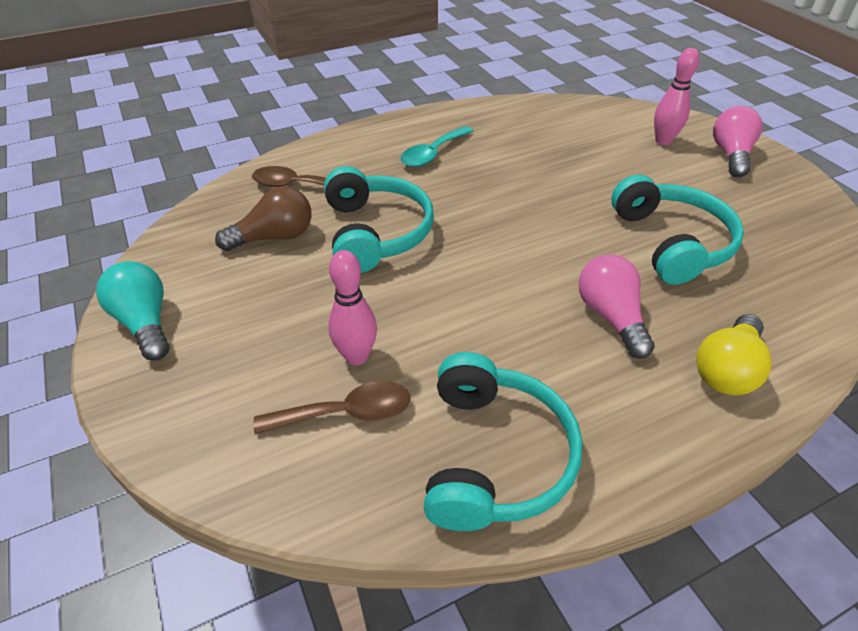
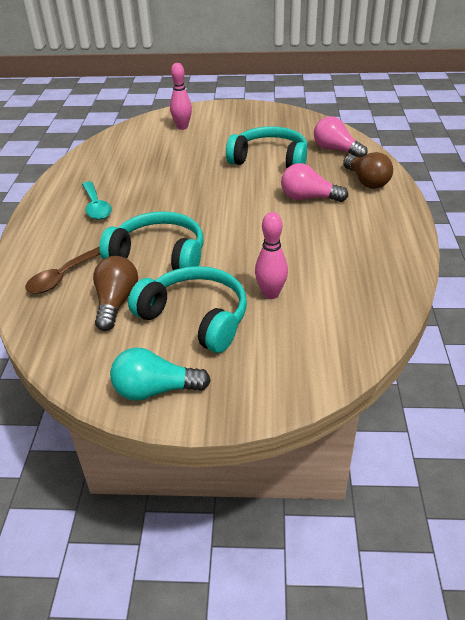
camera: 60 degrees left, 5 degrees down
brown spoon [254,381,410,434] -> none
turquoise headphones [423,352,583,531] -> turquoise headphones moved to [128,266,247,353]
yellow light bulb [696,314,772,395] -> brown light bulb [343,152,393,189]
pink light bulb [713,106,763,177] -> pink light bulb moved to [314,116,368,157]

